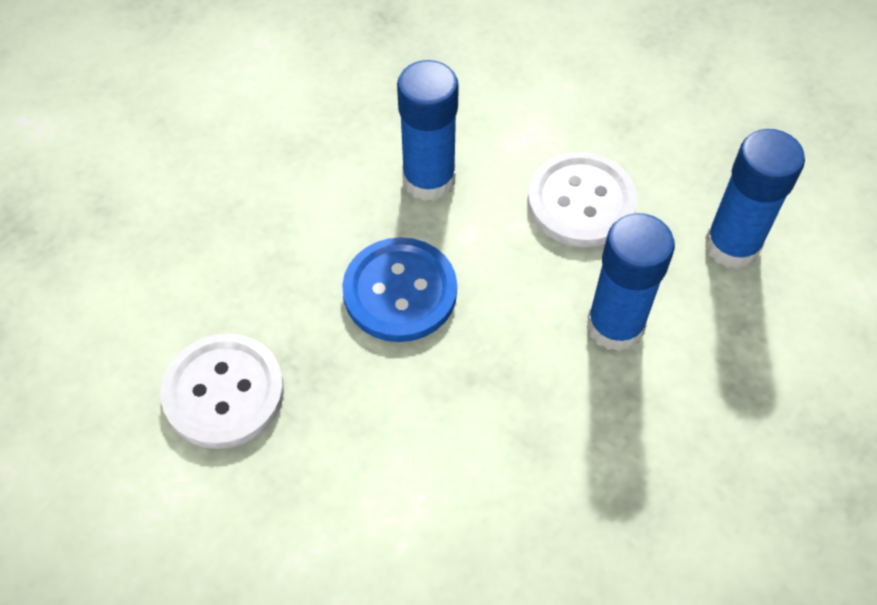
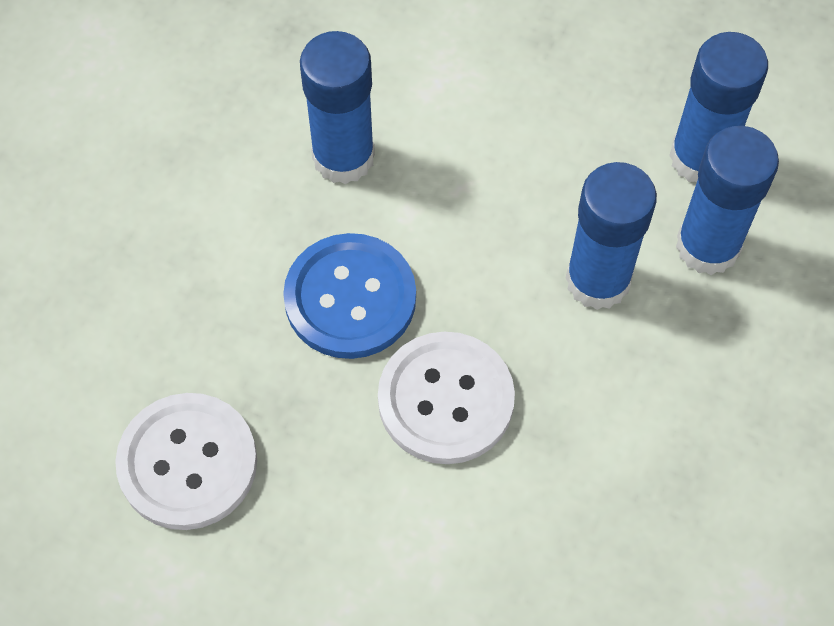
camera: 15 degrees left, 5 degrees up
white button [527,152,637,247] -> white button moved to [378,332,515,464]
none -> blue glue stick [676,126,779,275]

